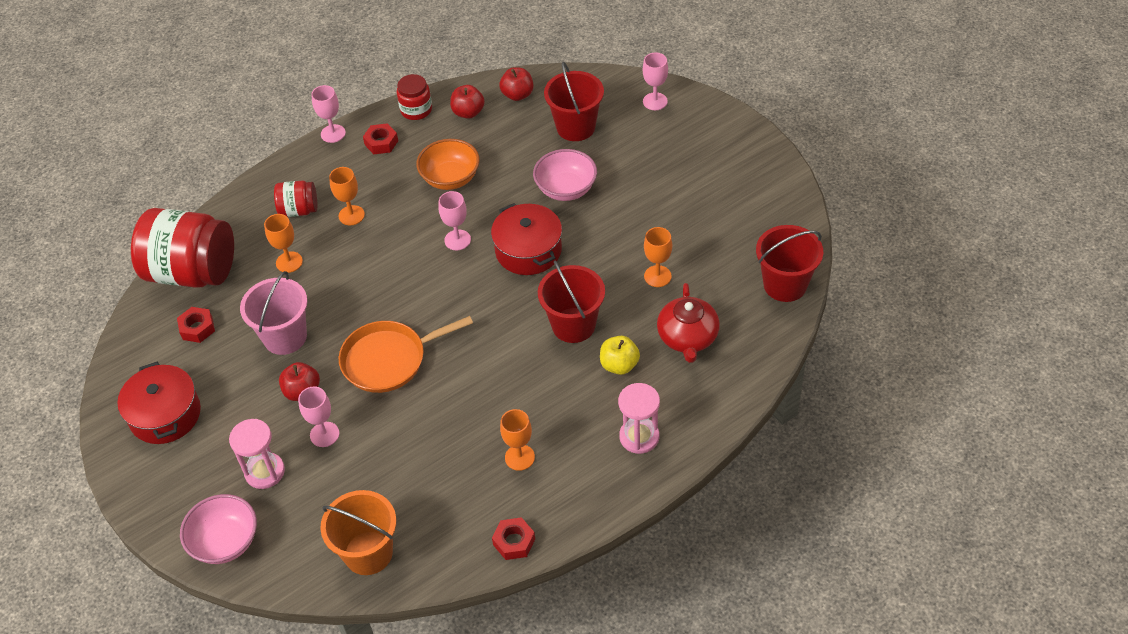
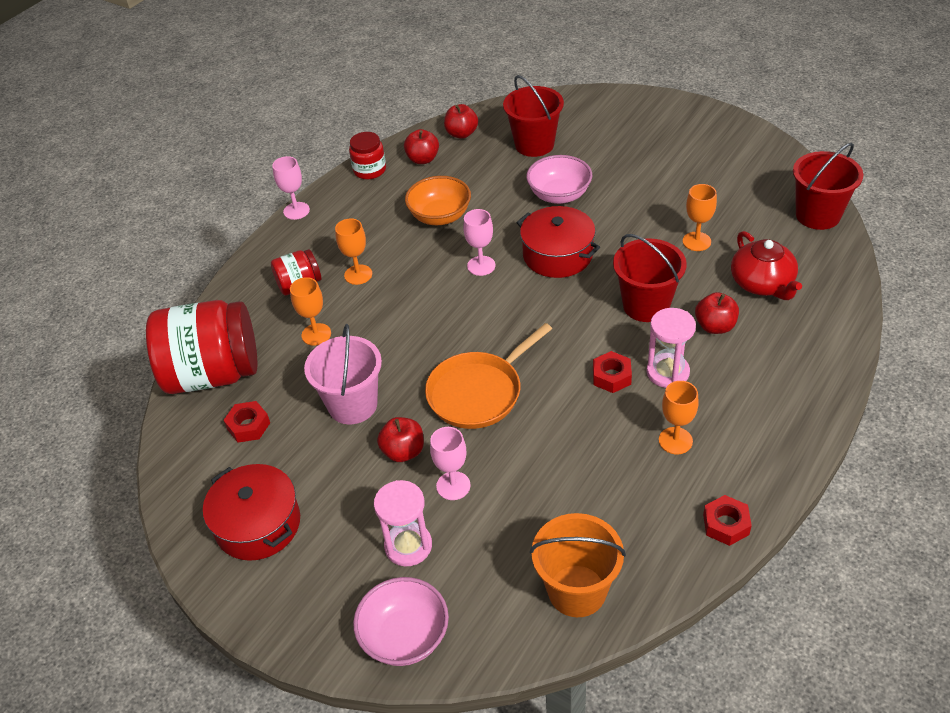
camera: 20 degrees left, 5 degrees down
red nut [363,123,398,154] -> red nut moved to [593,351,632,393]
yellow apple [600,336,640,375] -> red apple [695,292,739,334]
pink hourglass [618,383,660,454] -> pink hourglass moved to [647,308,696,388]
pink goblet [643,53,668,110] -> none

